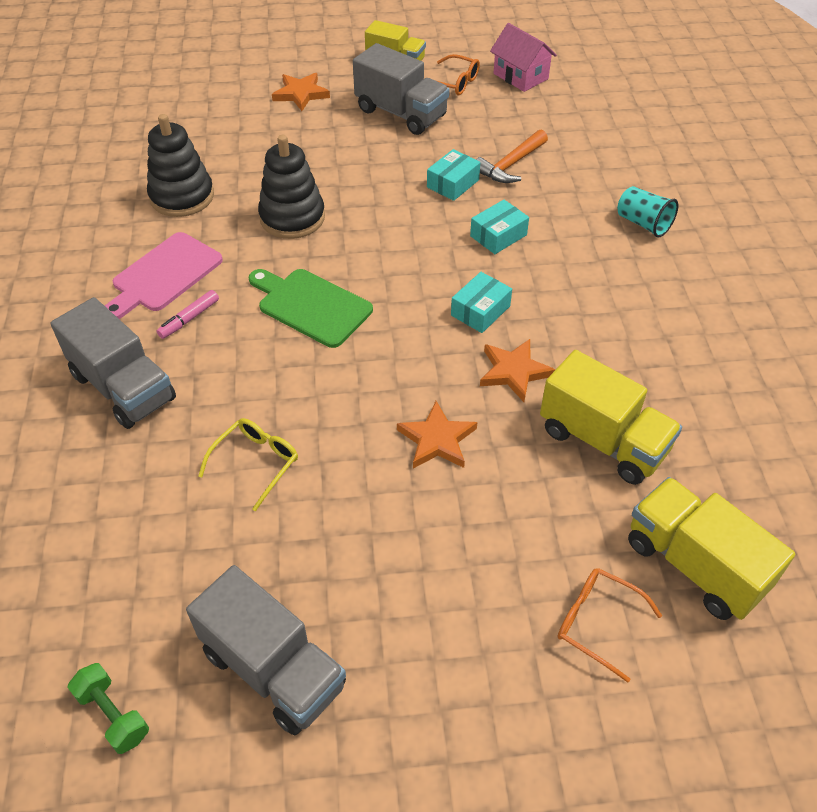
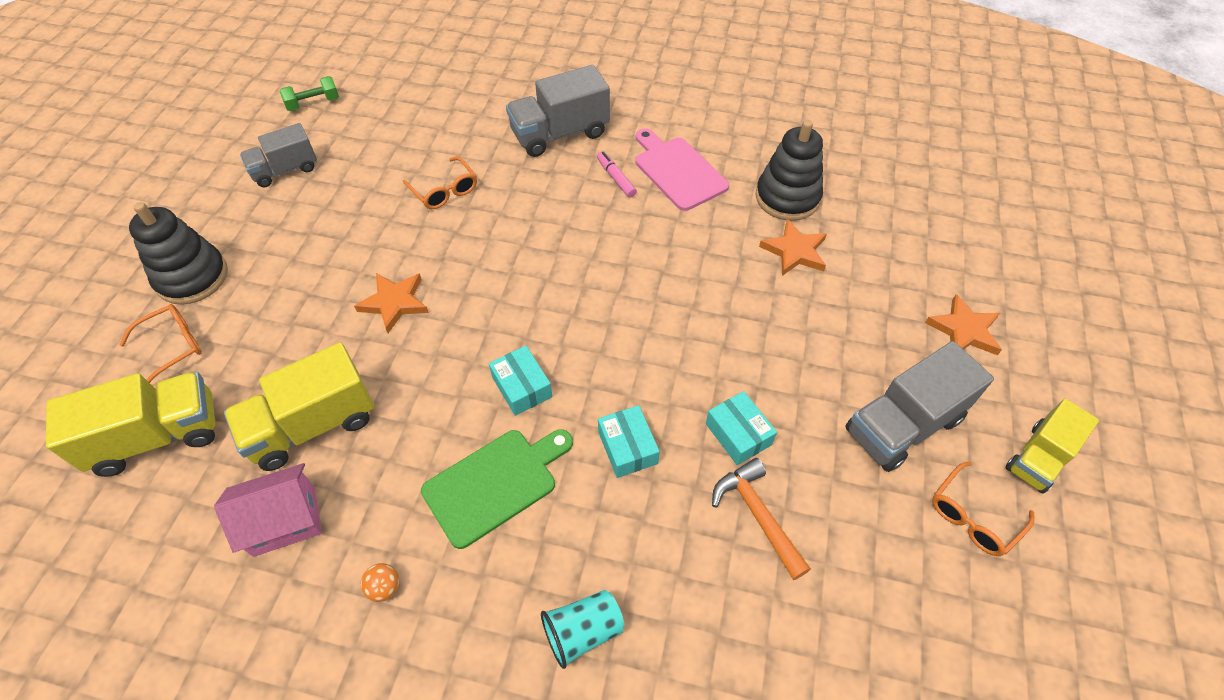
camera: 110 degrees right, 5 degrees up
grey truck [186,565,346,735] -> grey truck [240,123,317,187], size x0.66
yellow glasses [198,418,298,511] -> orange glasses [403,156,477,209]
green cutting board [249,269,373,348] -> green cutting board moved to [421,429,573,549]
black stacking toy [258,135,325,239] -> black stacking toy moved to [129,202,228,305]
orange star [480,339,556,402] -> orange star moved to [759,219,827,276]
pink house [490,23,557,92] -> pink house moved to [214,463,322,557]
none -> orange ball [361,563,399,602]

